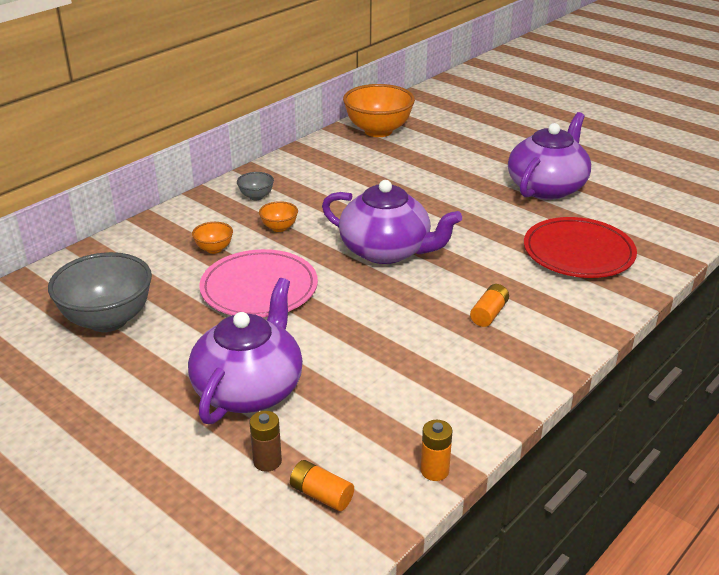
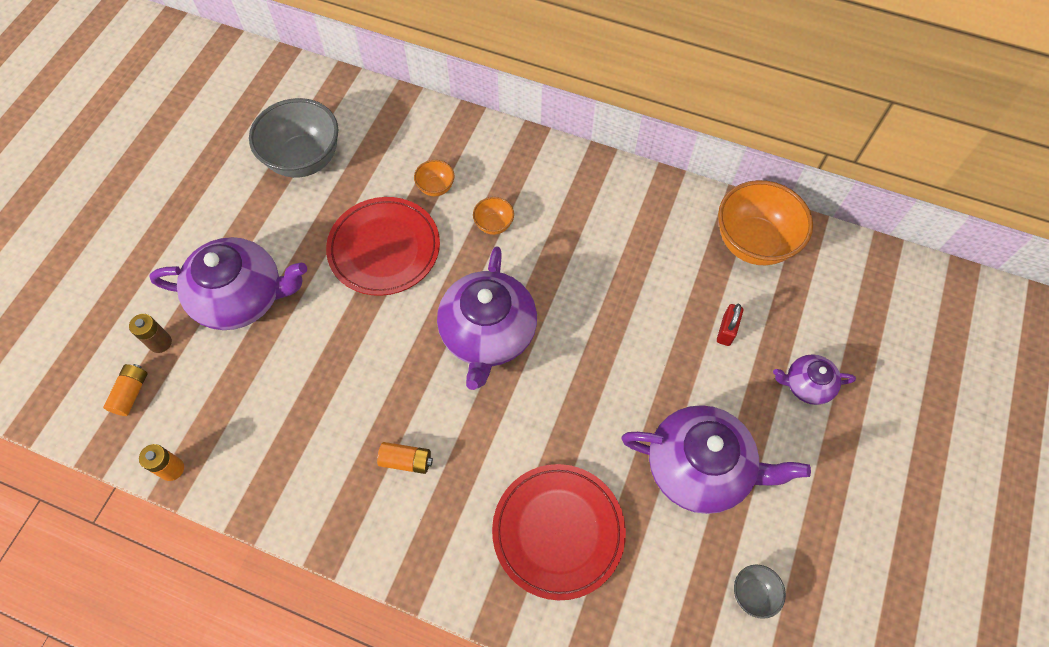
camera: 70 degrees right, 30 degrees up
pink plate [199,249,318,317] -> red plate [326,197,440,296]
grey bowl [237,172,274,200] -> grey bowl moved to [734,565,786,619]
none -> red padlock [717,304,743,346]
none -> purple teapot [773,354,856,405]

